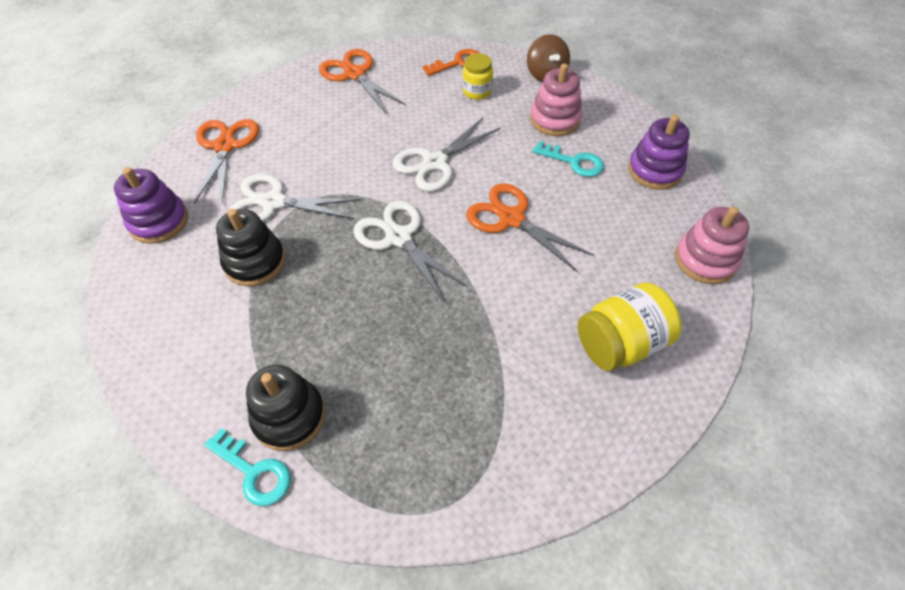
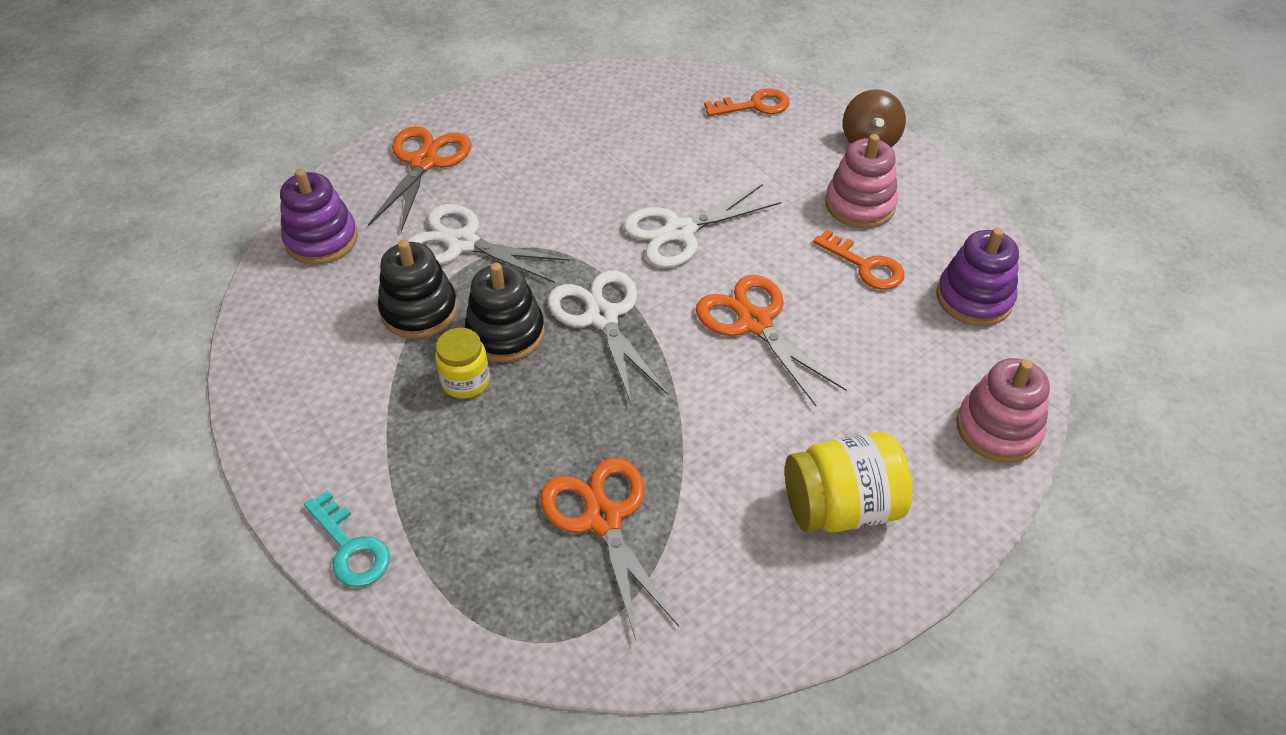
camera: 15 degrees right, 5 degrees down
black stacking toy [246,364,325,451] -> black stacking toy moved to [465,263,545,362]
orange scissors [319,49,406,113] -> orange scissors moved to [540,458,679,640]
yellow jar [463,53,493,100] -> yellow jar moved to [435,328,490,399]
turquoise key [533,141,604,177] -> orange key [813,230,904,290]

